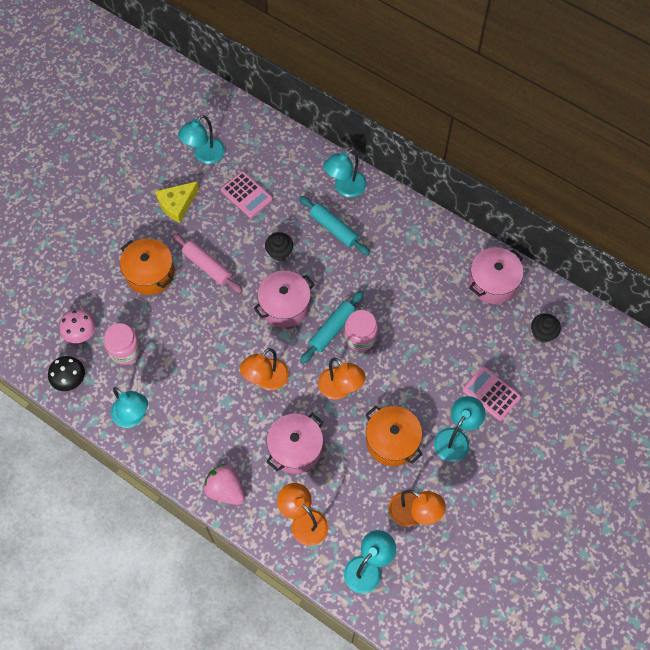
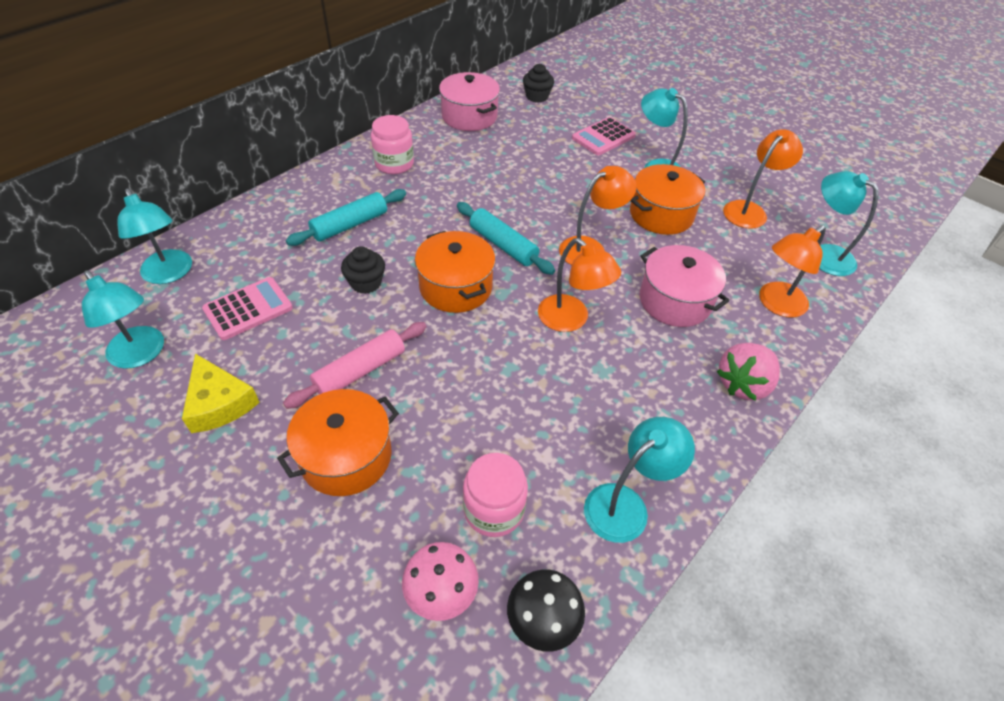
camera: 85 degrees left, 15 degrees down
pink pot [254,271,315,328] -> orange pot [415,231,495,313]
turquoise lamp [324,149,367,197] -> turquoise lamp moved to [117,189,192,284]
pink jar [344,310,378,351] -> pink jar moved to [371,115,414,174]

